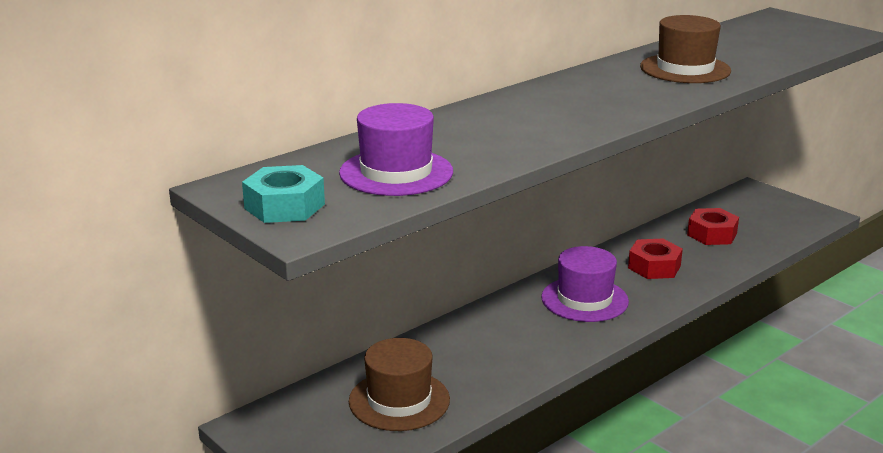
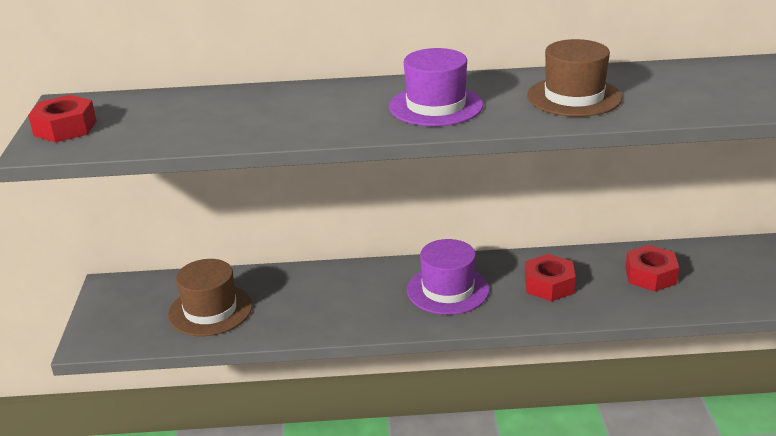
camera: 40 degrees right, 5 degrees up
turquoise nut [242,165,325,223] -> red nut [28,95,96,143]
purple hat [339,103,453,196] -> purple hat moved to [389,48,483,126]

